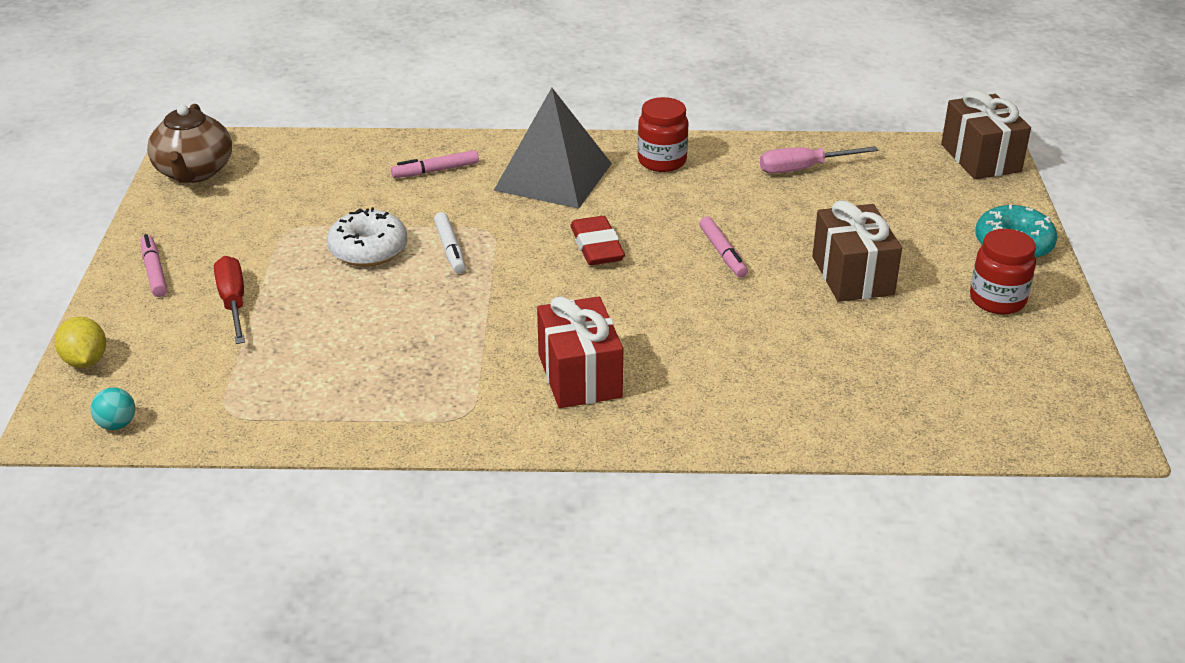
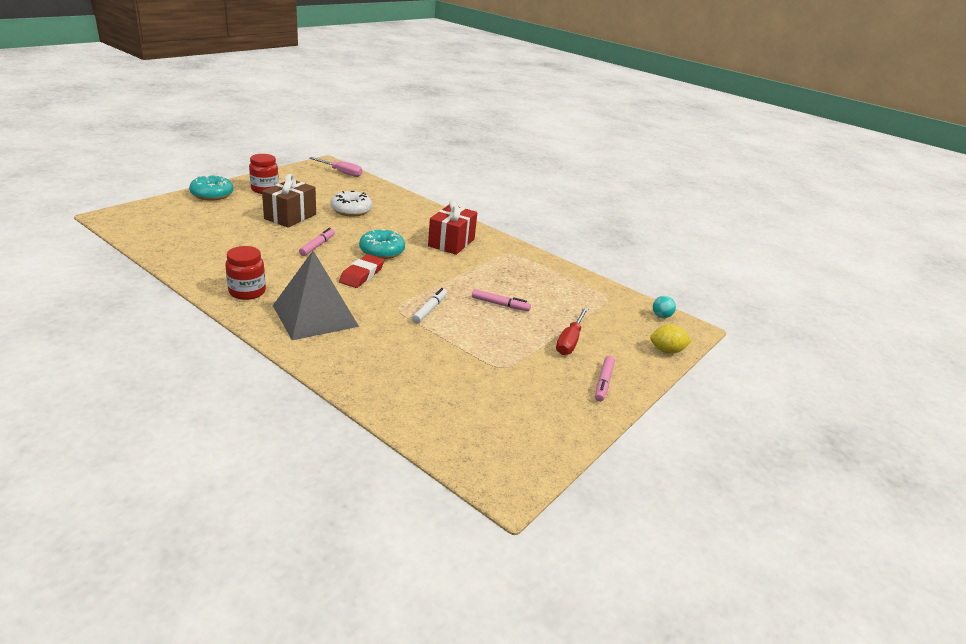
camera: 145 degrees left, 5 degrees down
yellow lemon [55,317,106,368] -> yellow lemon turned 75 degrees clockwise [650,324,692,354]
brown teapot [147,104,232,183] -> none
white donut [327,207,407,267] -> white donut moved to [331,191,372,217]
pink marker [391,150,479,178] -> pink marker moved to [472,289,531,311]
pink screwdriver [760,146,878,174] -> pink screwdriver moved to [309,157,363,177]
brown gift [941,90,1031,179] -> none
none -> turquoise donut [359,229,405,259]

